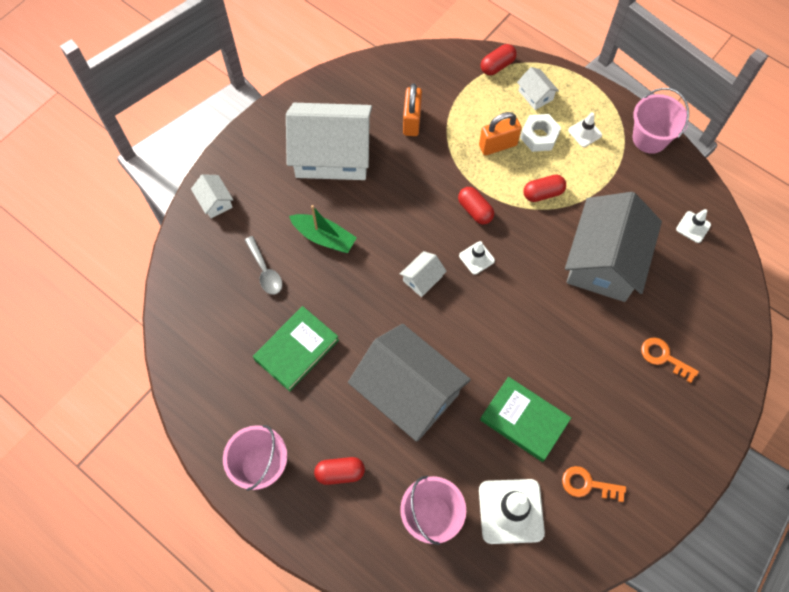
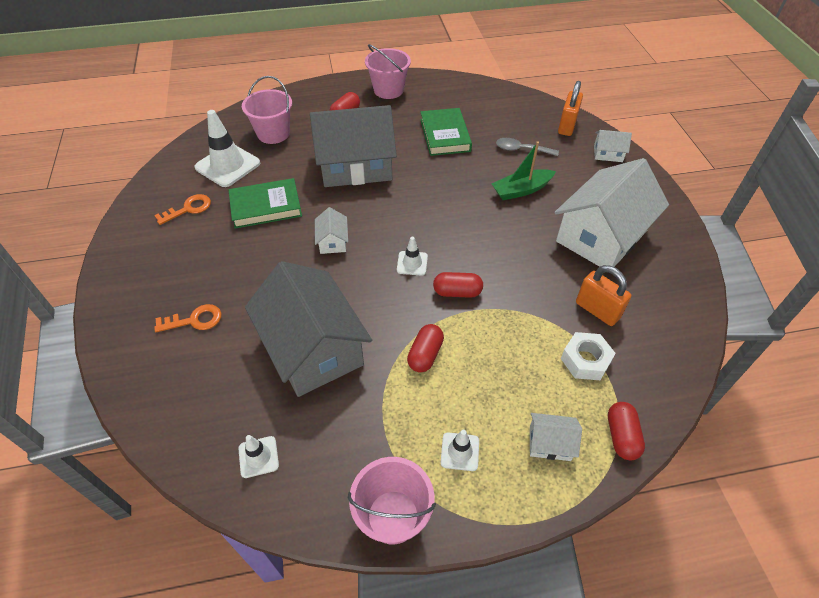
camera: 130 degrees right, 15 degrees down
white house [400,251,447,297] -> white house moved to [315,207,348,254]
orange padlock [479,112,522,155] -> orange padlock moved to [558,81,583,136]
white nut [520,114,561,152] -> white nut moved to [561,332,616,380]

